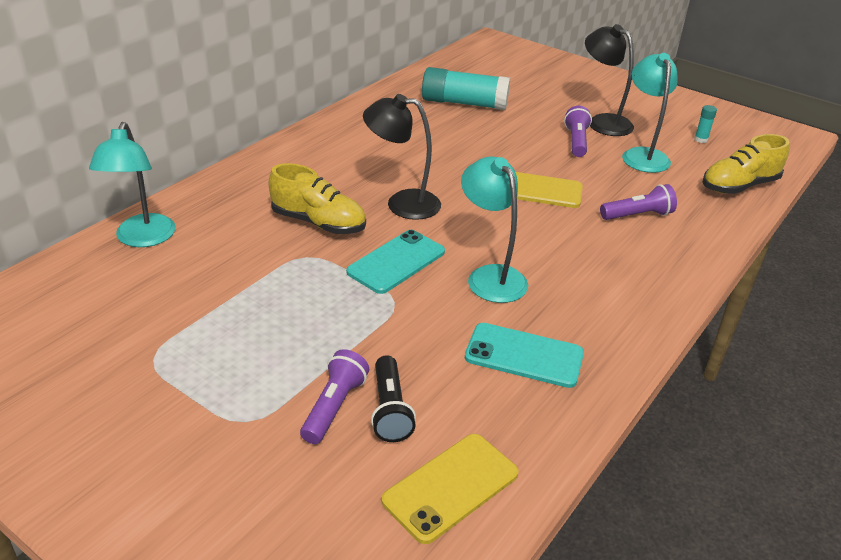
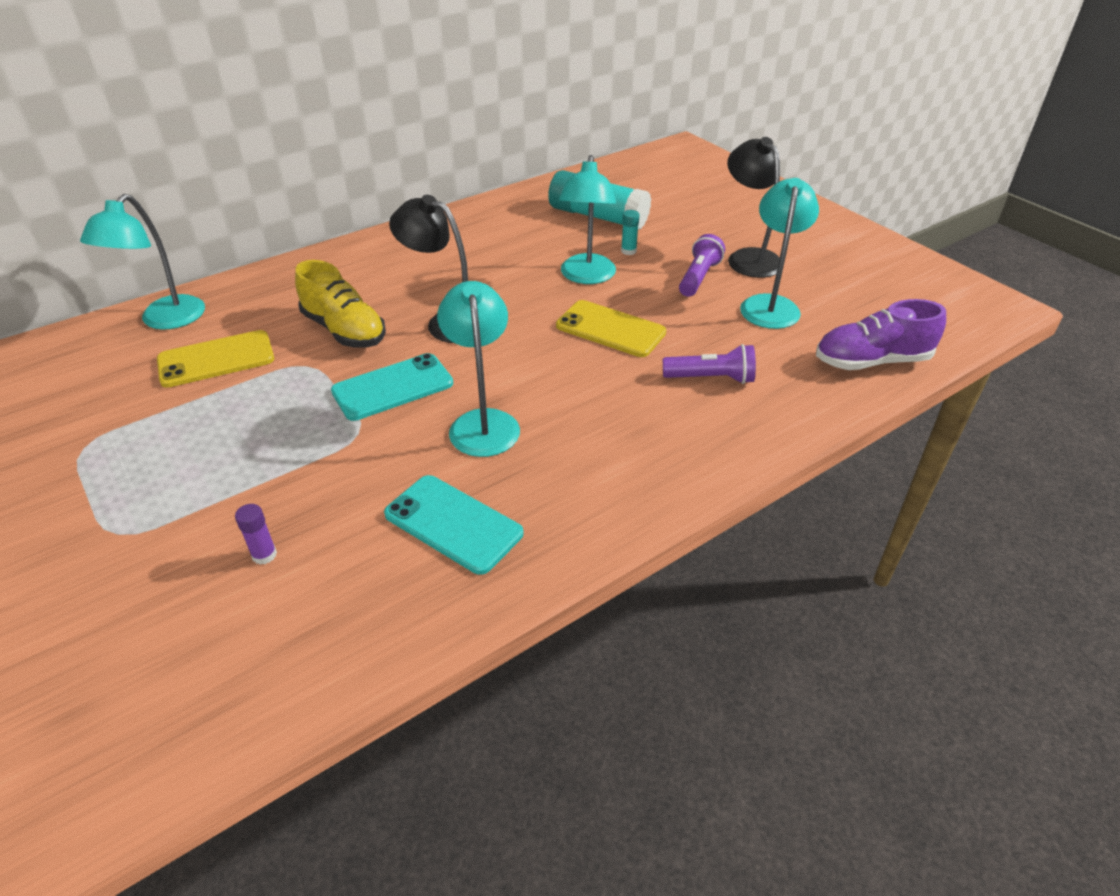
camera: 20 degrees right, 5 degrees up
purple flashlight [300,350,369,444] -> none
black flashlight [371,355,416,442] -> purple glue stick [235,504,277,565]
yellow phone [381,434,519,544] -> yellow phone moved to [157,330,274,387]
turquoise glue stick [694,105,717,143] -> turquoise glue stick moved to [621,210,639,255]
yellow shoe [702,134,790,194] -> purple shoe [816,299,946,370]
none -> turquoise lamp [559,155,616,284]

